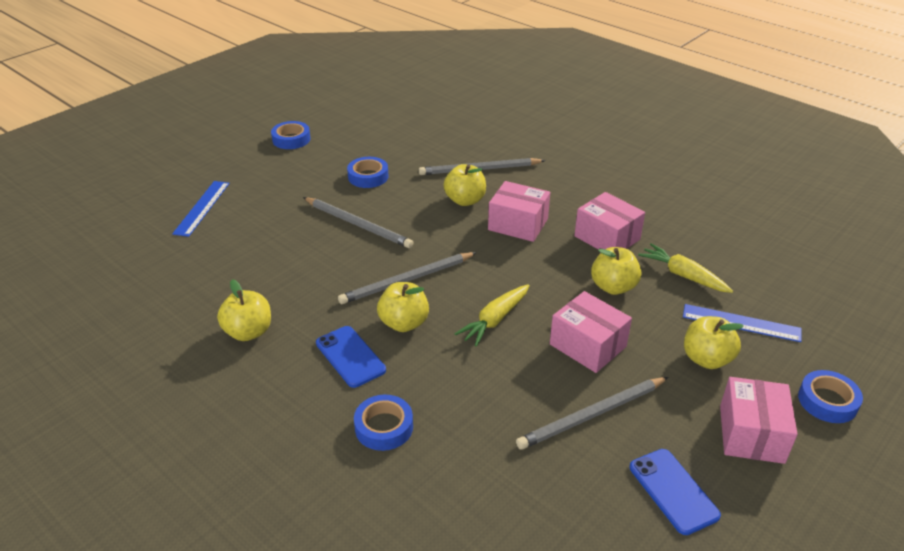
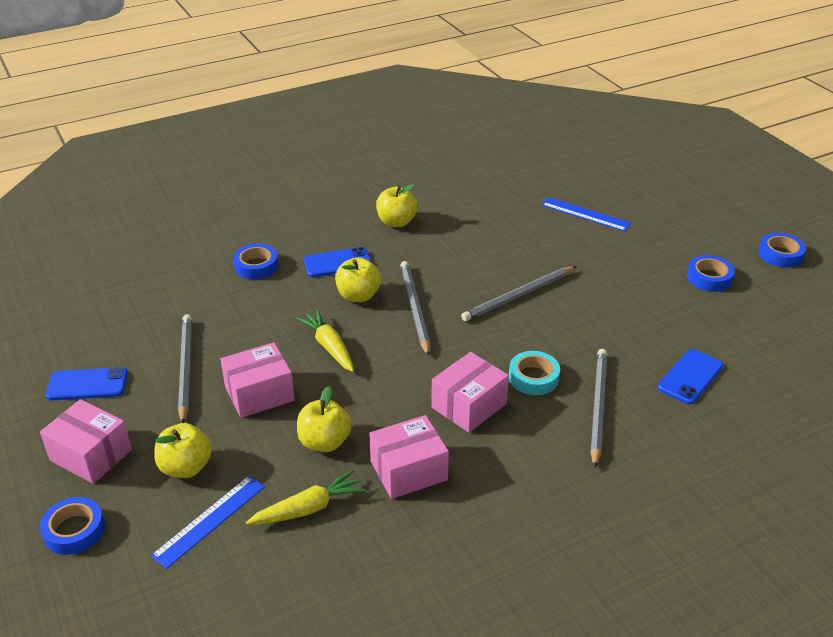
camera: 110 degrees right, 0 degrees up
blue tape [347,157,389,188] -> blue tape moved to [758,233,806,268]
yellow apple [444,164,486,206] -> turquoise tape [509,351,560,395]
none -> blue phone [658,349,723,404]

